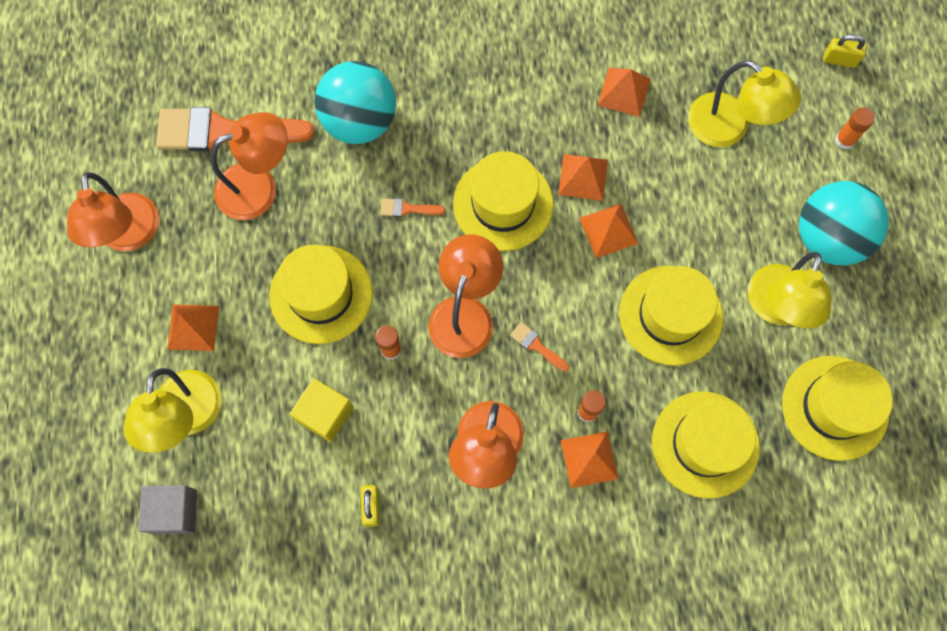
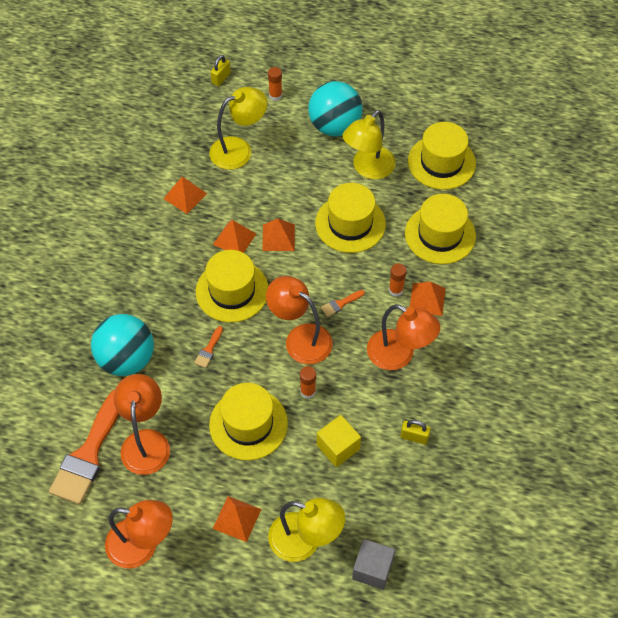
camera: 70 degrees left, 15 degrees down
yellow lamp [748,252,831,328] -> yellow lamp turned 90 degrees clockwise [343,110,395,179]

